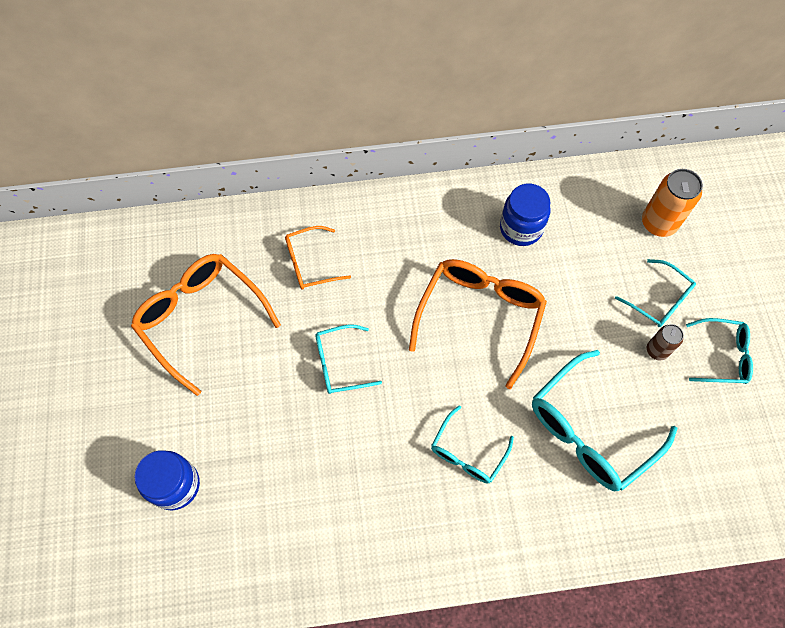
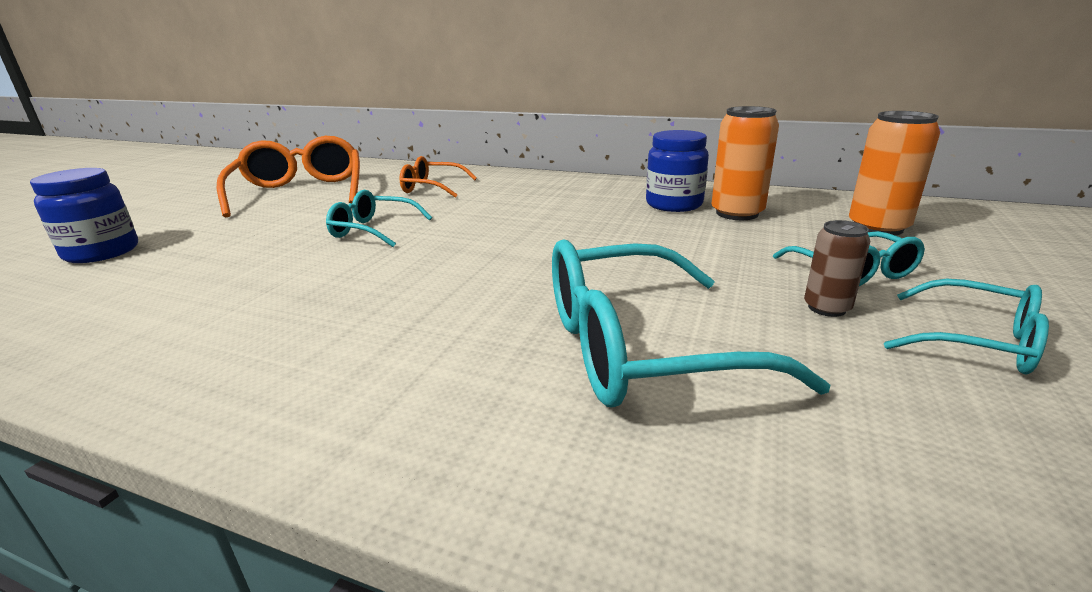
camera: 30 degrees right, 40 degrees down
orange glasses [409,259,547,389] -> none
turquoise glasses [431,405,514,484] -> none
none -> orange can [711,106,779,220]

